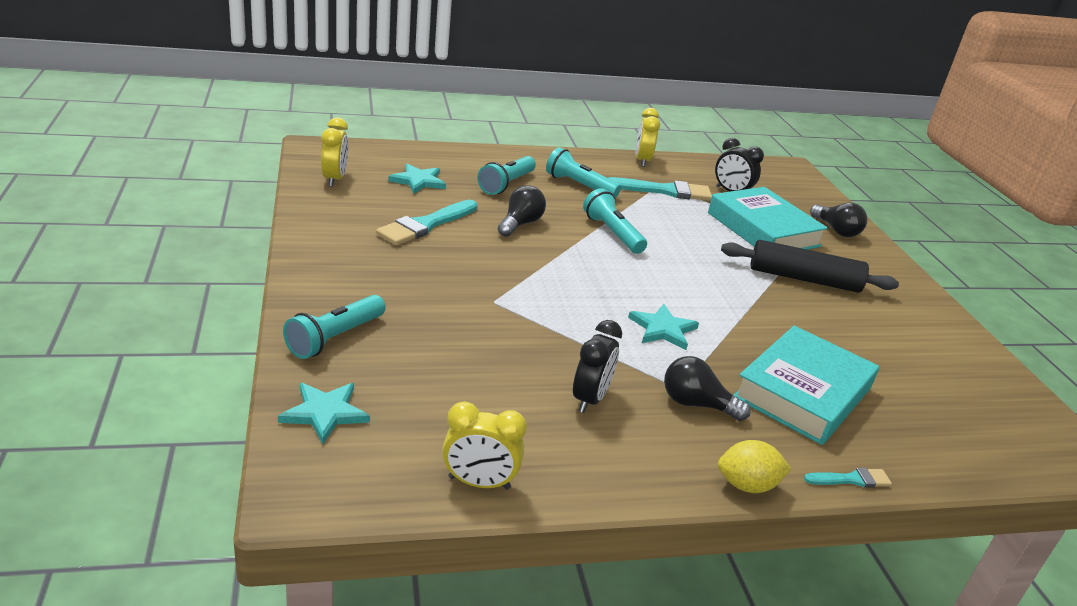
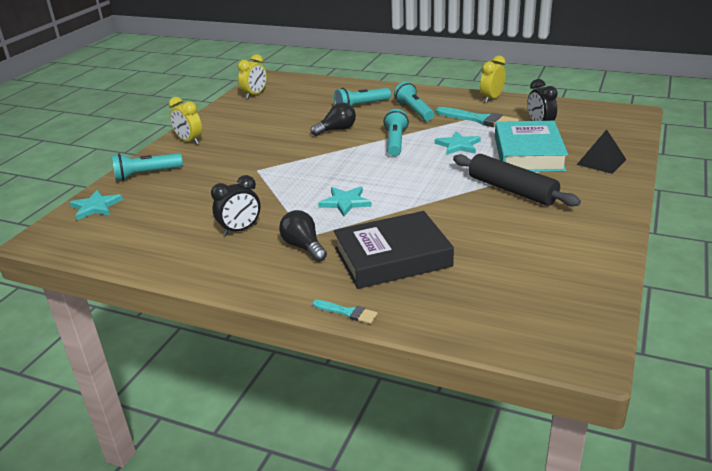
camera: 40 degrees right, 0 degrees up
turquoise brush [376,200,477,245] -> none
turquoise star [388,164,446,194] -> turquoise star moved to [435,131,481,155]
yellow clock [442,401,527,490] -> yellow clock moved to [169,97,202,144]
yellow lemon [718,440,791,493] -> none
turquoise book [733,326,879,445] -> black book [334,211,454,289]
black light bulb [810,203,867,237] -> black pyramid [577,129,627,174]

